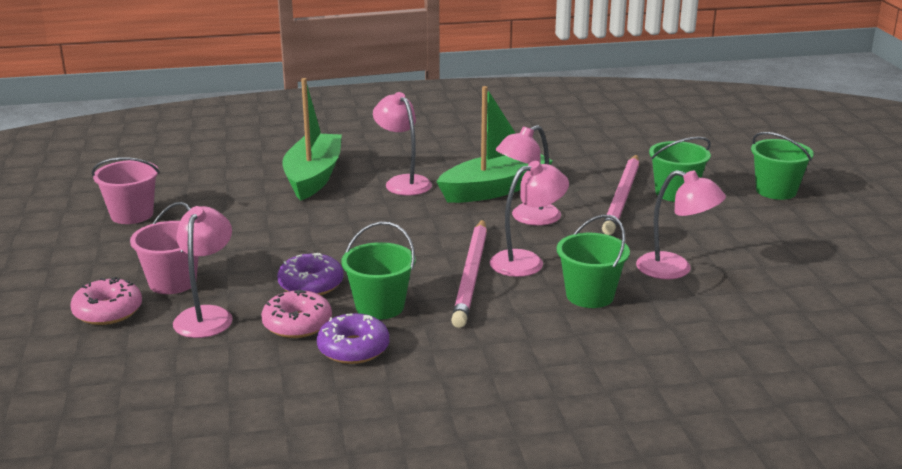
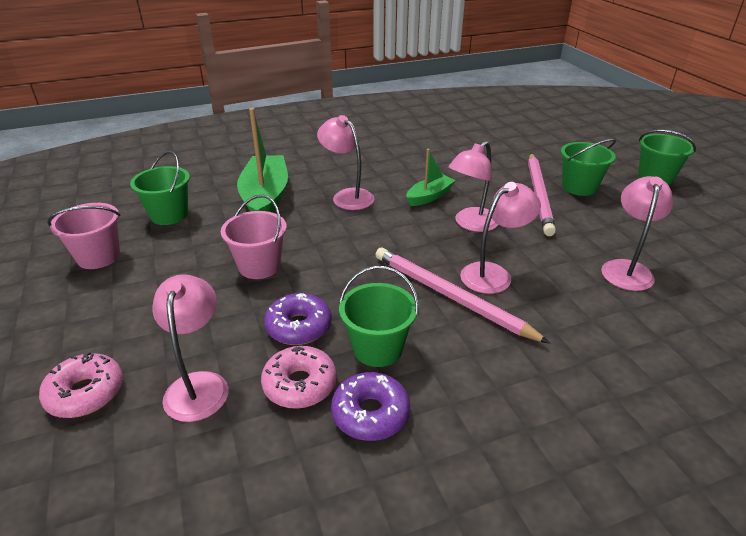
camera: 10 degrees left, 10 degrees up
pink bucket [130,202,199,294] -> pink bucket moved to [221,195,287,279]
green boat [436,86,553,203] -> green boat [407,149,456,206], size x0.55
pink pencil [451,219,487,328] -> pink pencil turned 135 degrees clockwise [375,247,550,344]
green bucket [557,214,630,308] -> green bucket moved to [130,151,190,225]
pink lamp [636,170,726,279] -> pink lamp turned 90 degrees counterclockwise [601,176,673,291]

